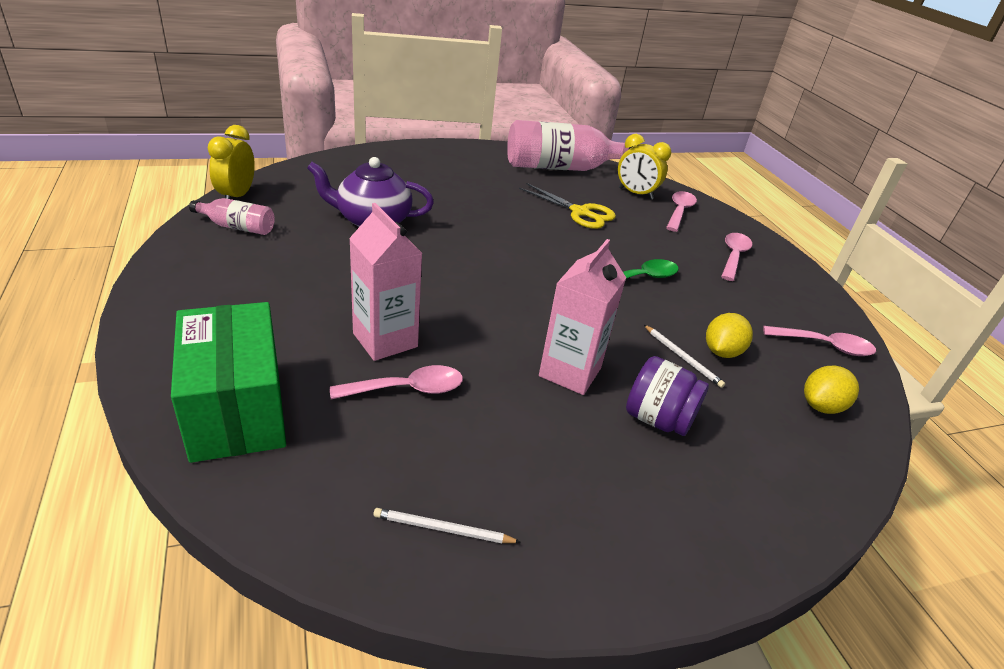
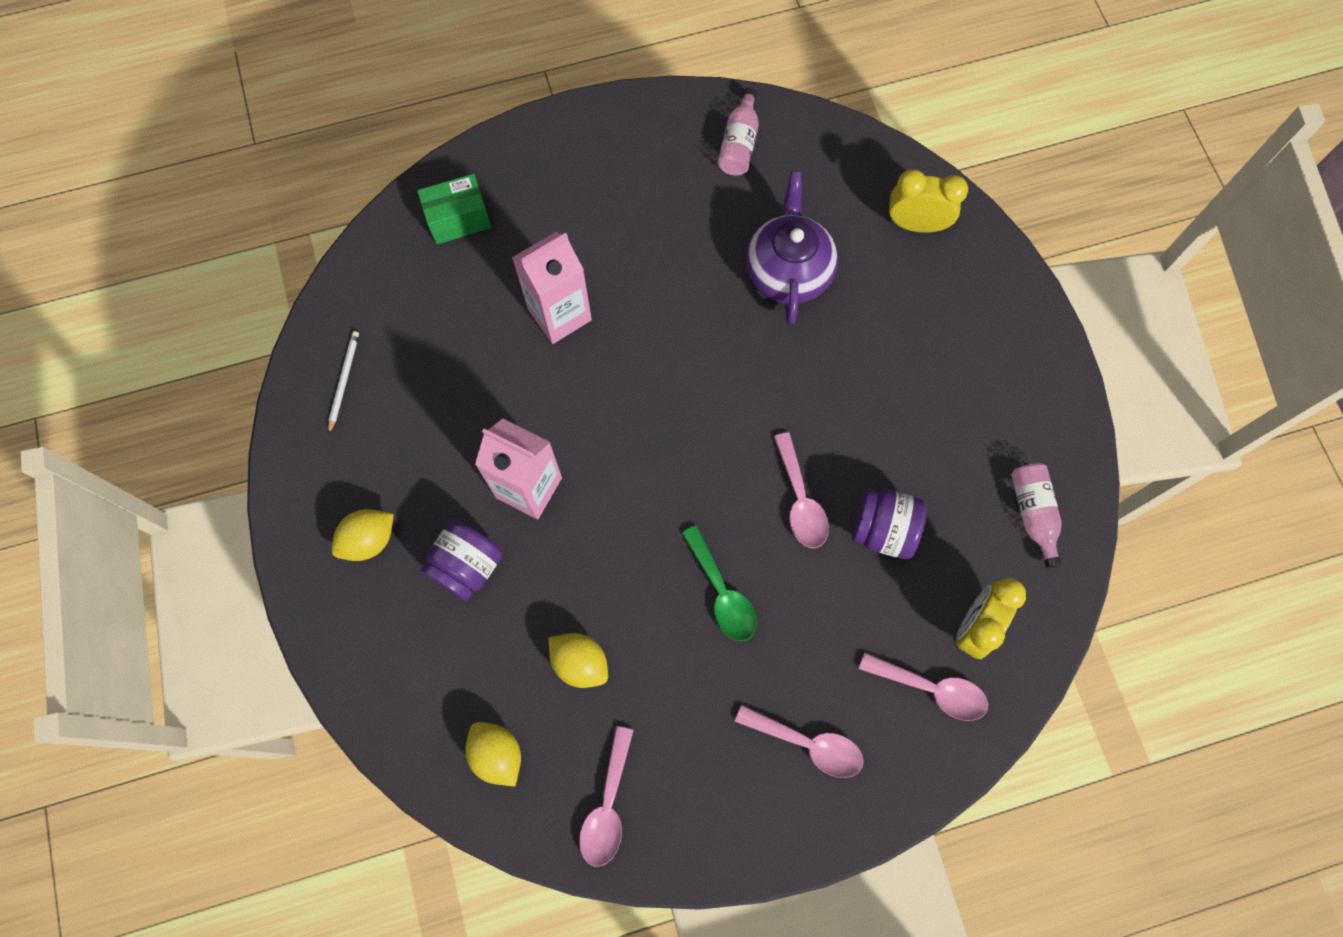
camera: 95 degrees right, 35 degrees up
green box [171,302,286,463] -> green box [417,174,492,244], size x0.58
yellow clock [208,125,255,199] -> yellow clock moved to [889,169,968,233]
pink spoon [330,365,463,399] -> pink spoon moved to [774,432,829,548]
pink bottle [507,120,636,171] -> pink bottle [1011,463,1062,568], size x0.49
yellow scissors [519,183,616,229] -> purple jar [852,488,926,559]
white pencil [644,325,725,388] -> none
none -> yellow lemon [332,509,394,561]

